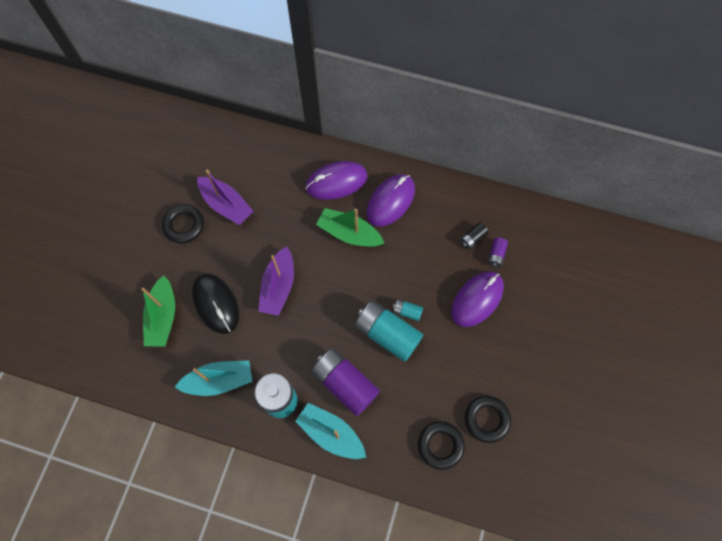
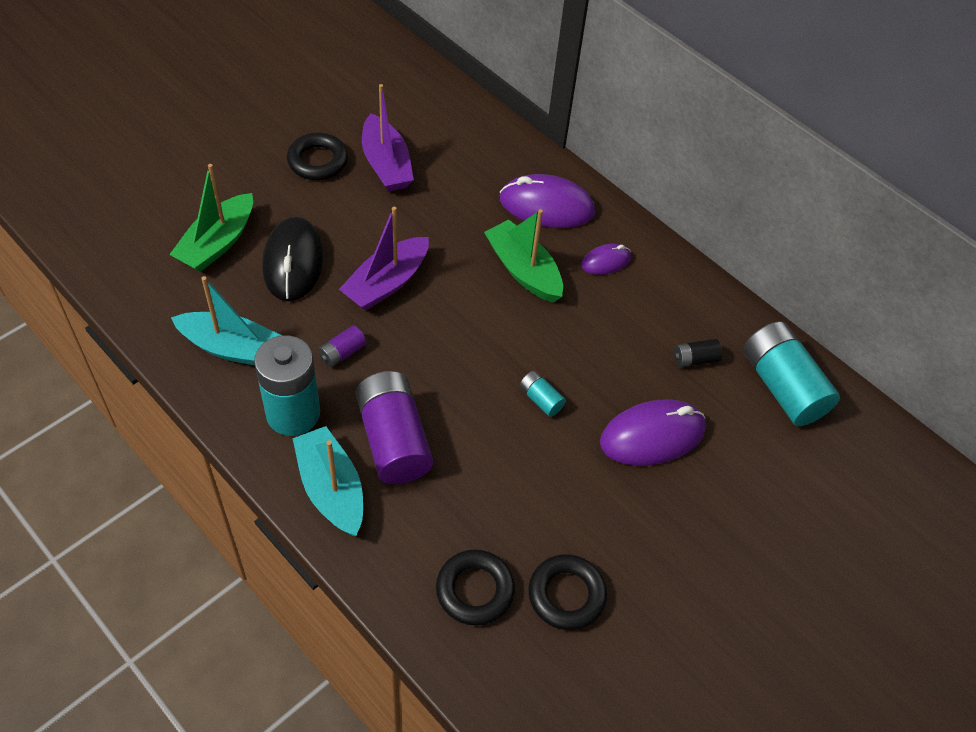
camera: 25 degrees right, 15 degrees down
turquoise battery [355,300,423,362] -> turquoise battery moved to [743,321,840,426]
purple mouse [367,174,415,227] -> purple mouse [581,244,631,275], size x0.54
purple battery [488,237,508,267] -> purple battery moved to [318,325,366,367]

